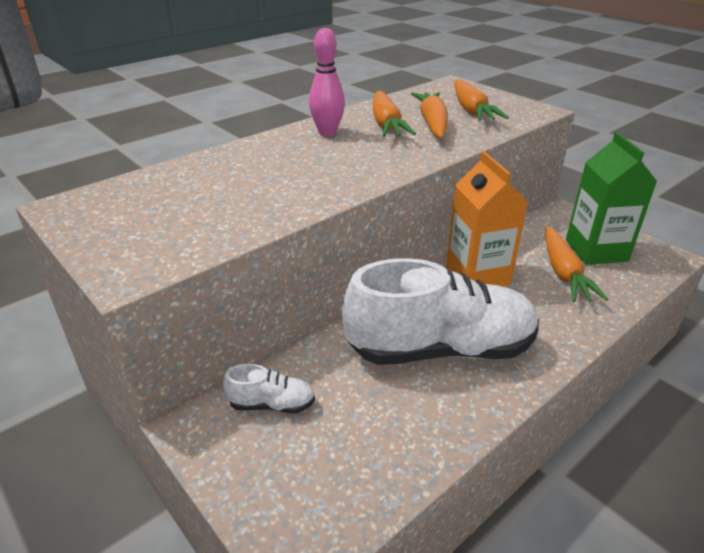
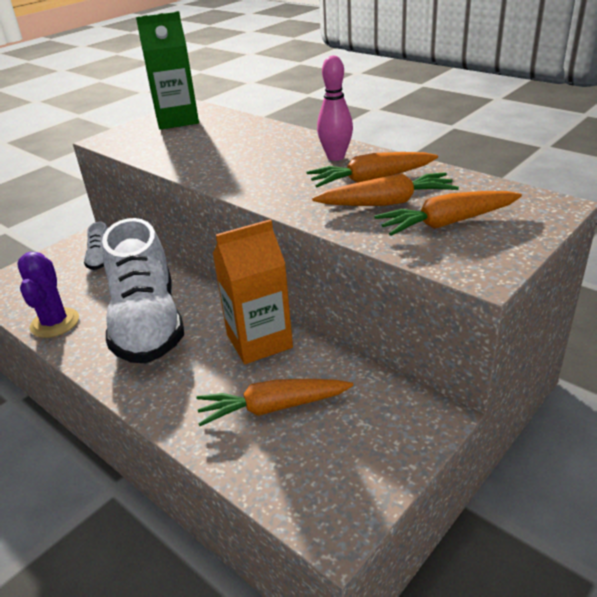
camera: 85 degrees right, 0 degrees up
green carton [566,132,657,265] -> green carton moved to [136,11,199,130]
none -> purple cactus [17,252,79,338]

